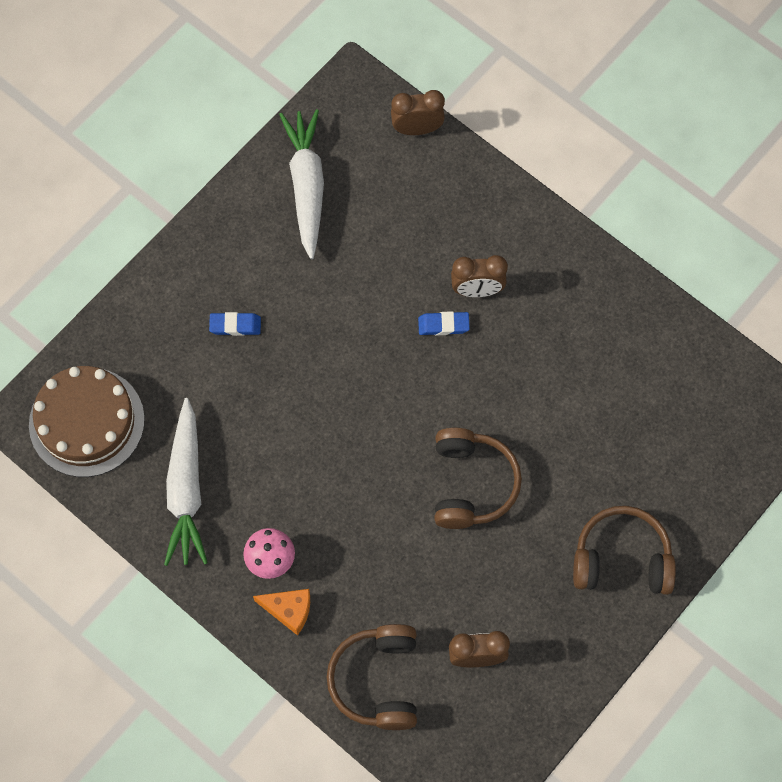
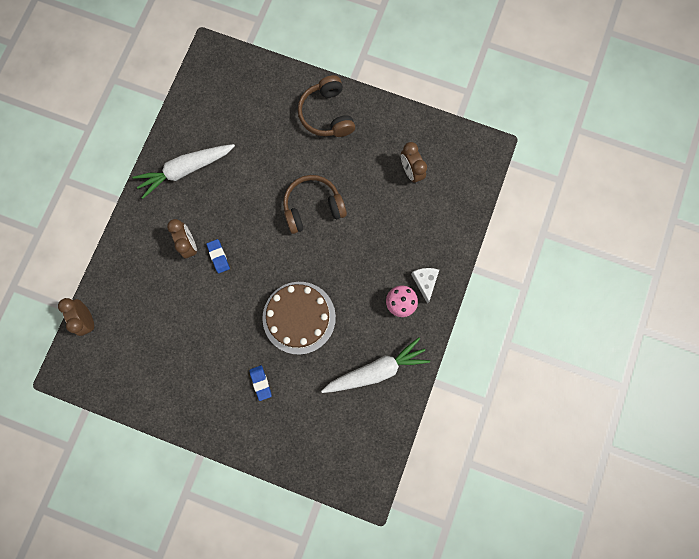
camera: 110 degrees left, 10 degrees up
brown cake [29,366,145,477] -> brown cake moved to [262,282,336,355]
orange cheese [253,589,310,636] -> white cheese [411,268,439,304]
white carrot [279,109,324,259] -> white carrot moved to [133,144,235,199]
brown headphones [327,624,417,730] -> none

